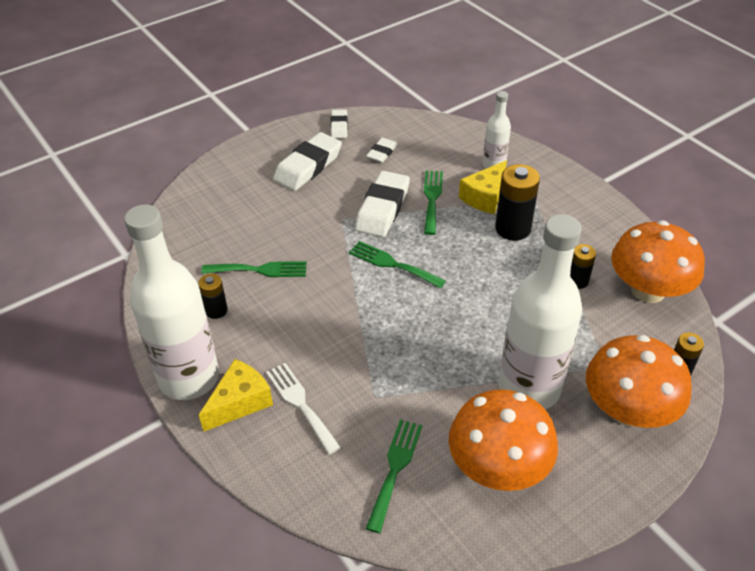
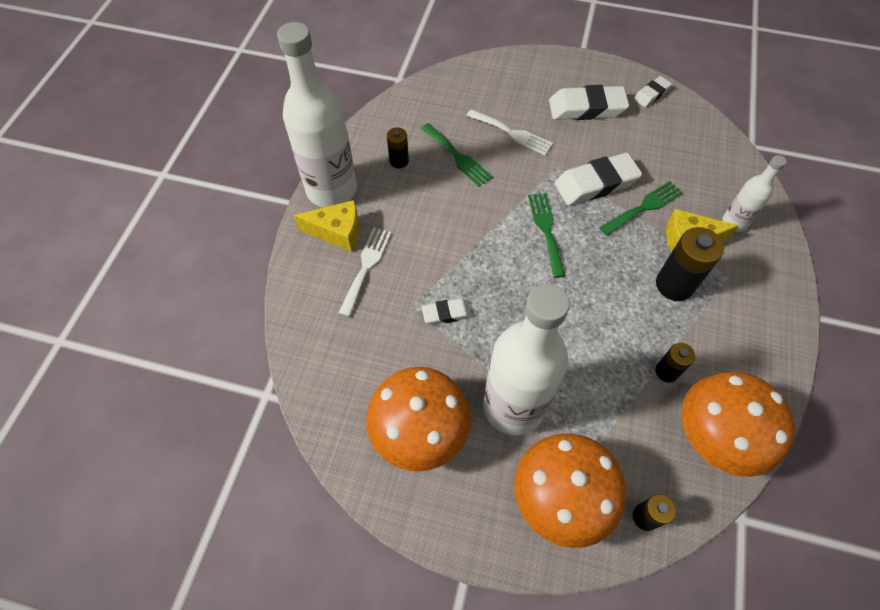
camera: 50 degrees right, 15 degrees up
white eraser [366,138,398,163] -> white eraser moved to [422,298,472,325]
green fork [366,420,422,533] -> none
none -> white fork [466,109,553,155]

